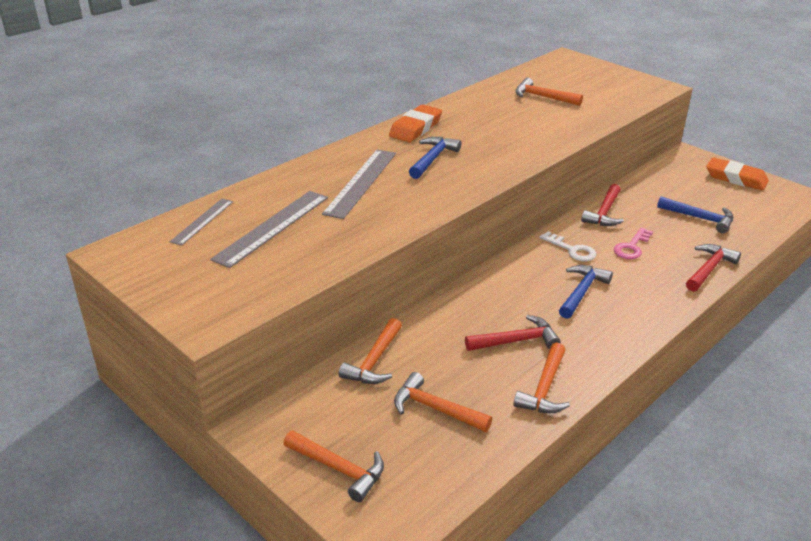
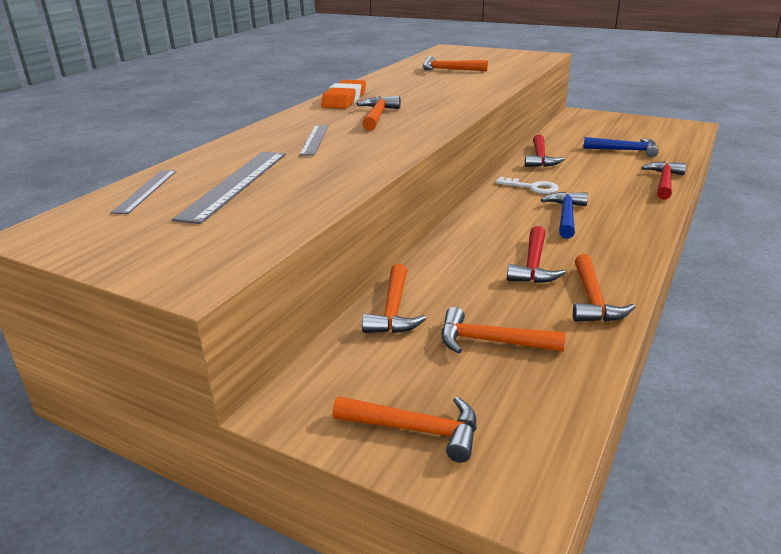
camera: 15 degrees left, 5 degrees down
grey ruler [322,150,396,219] -> grey ruler [299,125,329,156], size x0.59
blue hammer [409,137,461,179] -> orange hammer [357,96,401,130]
red hammer [465,315,561,351] -> red hammer turned 135 degrees clockwise [507,226,565,283]
pink key [614,227,653,259] -> none
orange eraser [706,157,769,190] -> none

